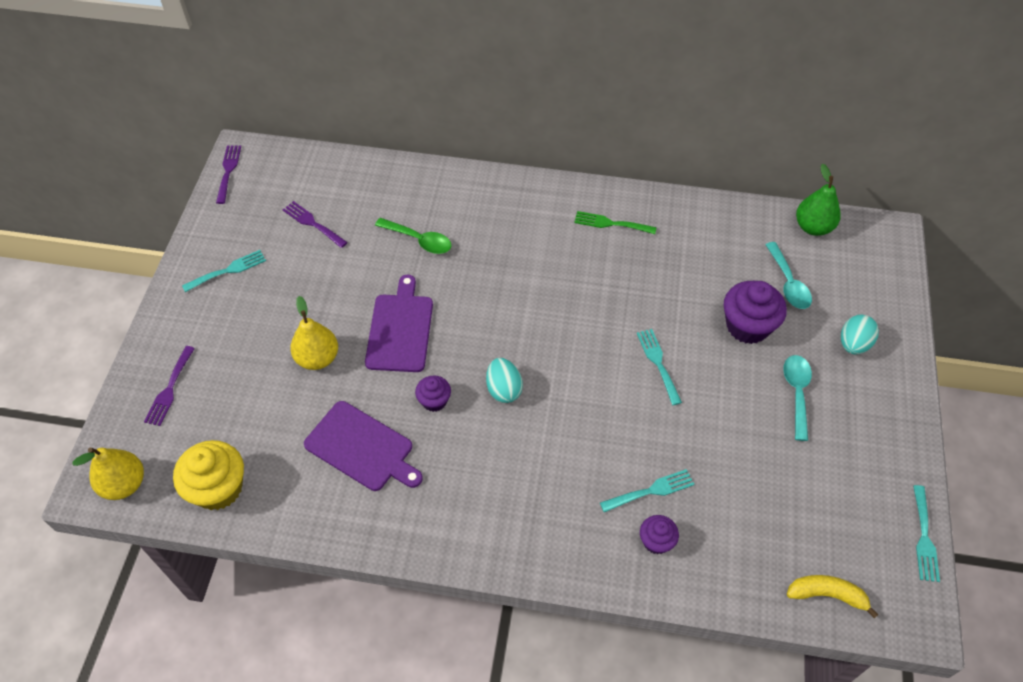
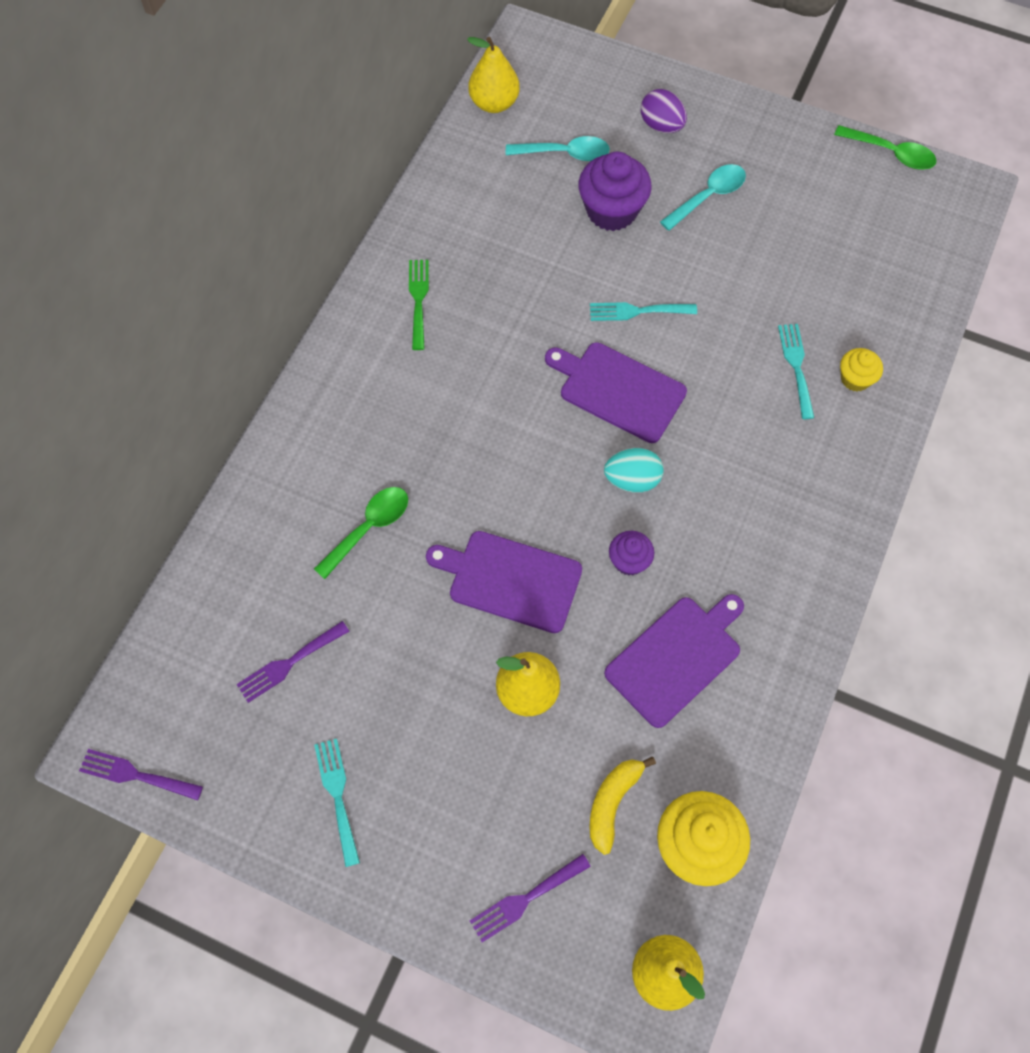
camera: 75 degrees left, 10 degrees up
purple fork [144,346,195,426] -> purple fork turned 120 degrees clockwise [470,854,591,943]
green fork [574,211,657,234] -> green fork turned 150 degrees clockwise [409,260,429,350]
purple cupcake [640,515,679,554] -> yellow cupcake [840,348,883,392]
turquoise spoon [783,355,812,441] -> turquoise spoon turned 120 degrees clockwise [660,164,746,231]
yellow banana [787,575,879,619] -> yellow banana moved to [589,756,656,855]
green pear [796,164,841,236] -> yellow pear [467,37,520,113]
turquoise egg [841,314,879,354] -> purple egg [641,89,687,133]
turquoise fork [913,485,940,582] -> green spoon [834,125,936,170]
none -> purple cutting board [545,342,687,443]

